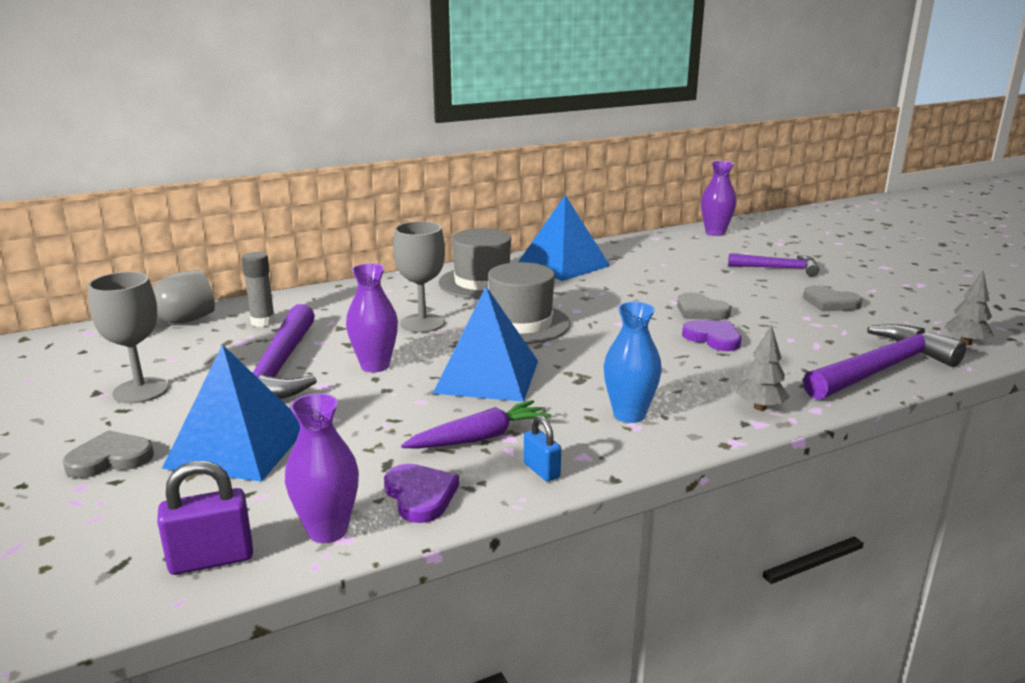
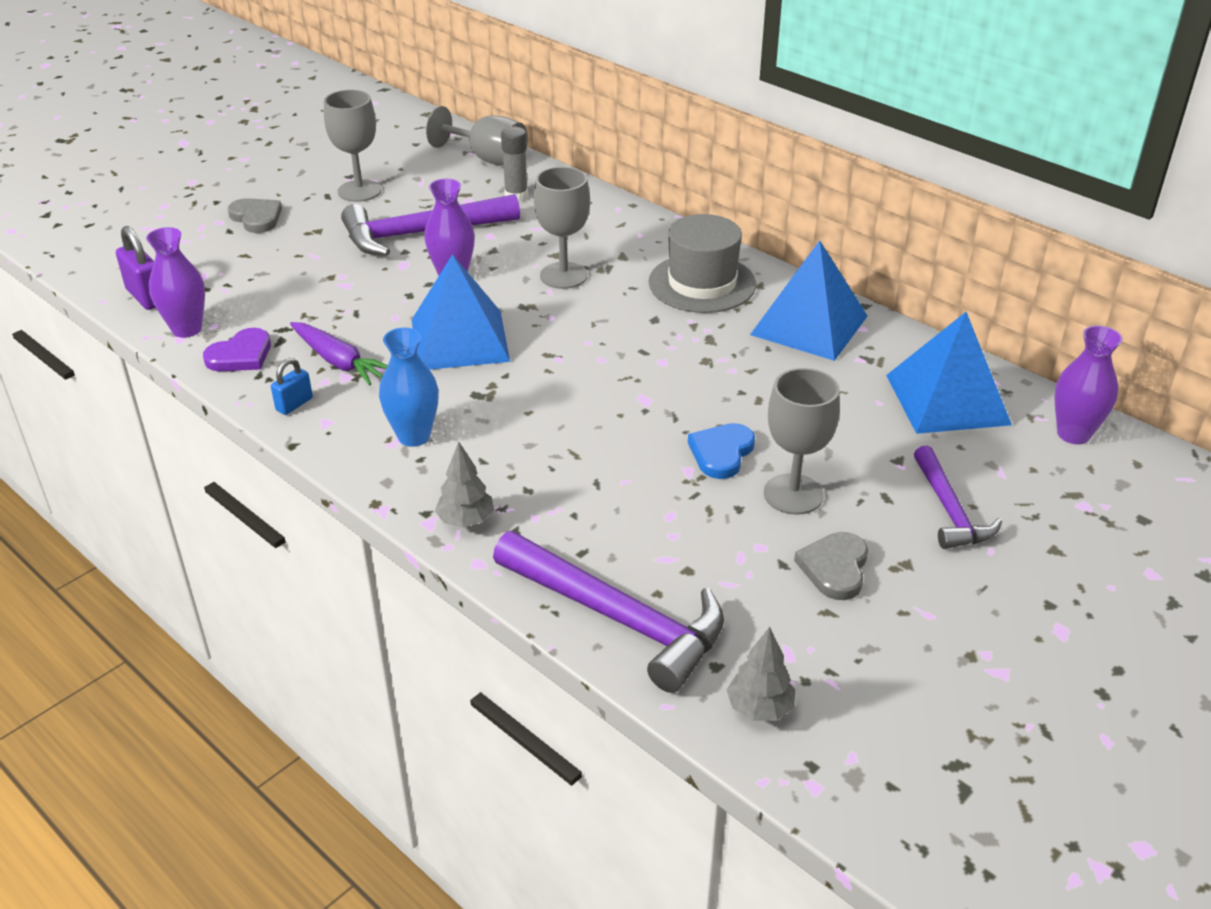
camera: 70 degrees right, 15 degrees up
blue pyramid [162,344,300,482] -> blue pyramid moved to [886,312,1012,434]
grey hat [488,262,570,344] -> none
grey heart [677,292,731,320] -> blue heart [688,423,755,479]
purple heart [682,320,741,351] -> none
none -> grey goblet [764,368,840,515]

